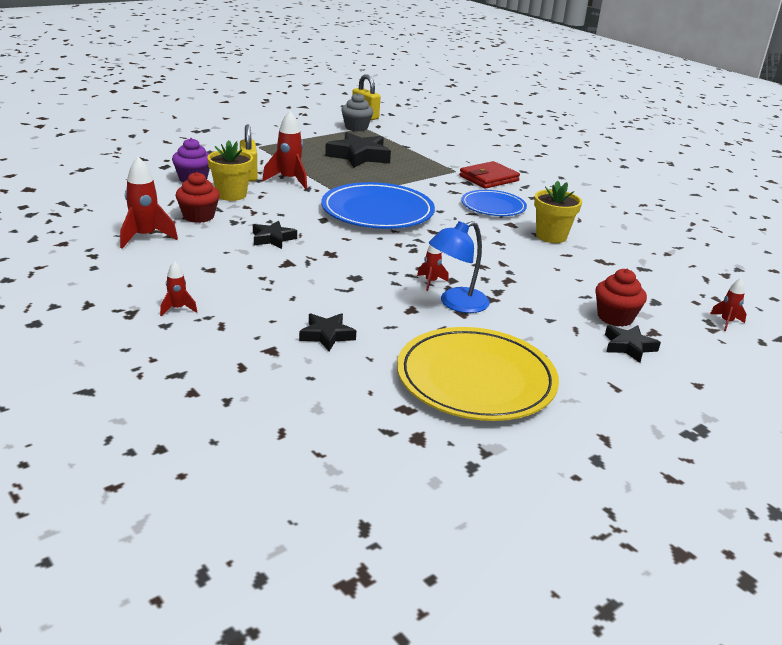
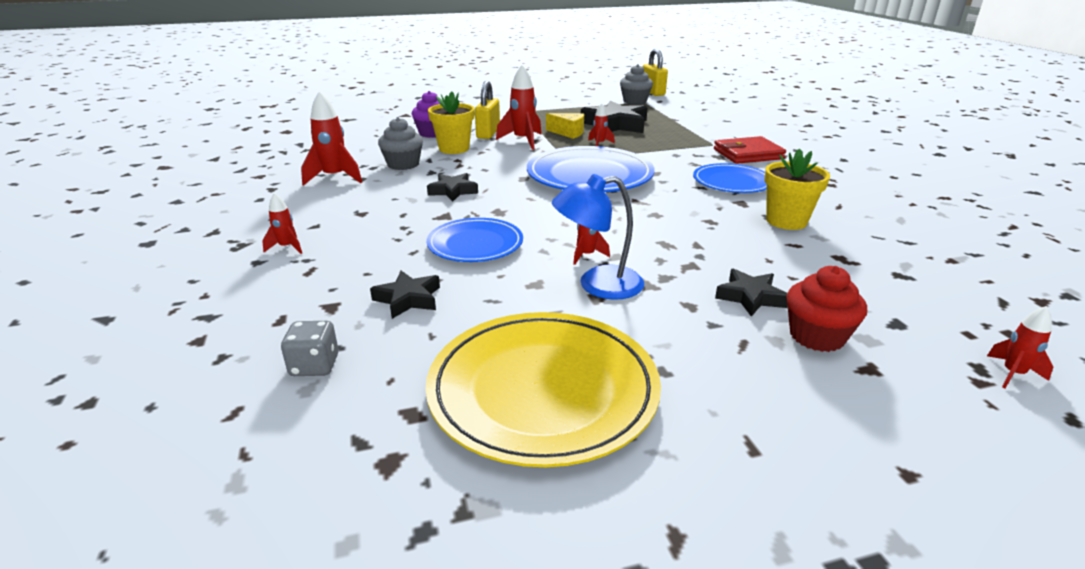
camera: 25 degrees right, 0 degrees up
red cupcake [175,172,220,223] -> grey cupcake [378,117,423,170]
black star [605,325,661,363] -> black star moved to [715,269,788,317]
none -> grey dice [281,321,339,376]
none -> blue plate [426,218,523,262]
none -> yellow cheese [546,113,584,139]
none -> red rocket [588,103,615,146]

